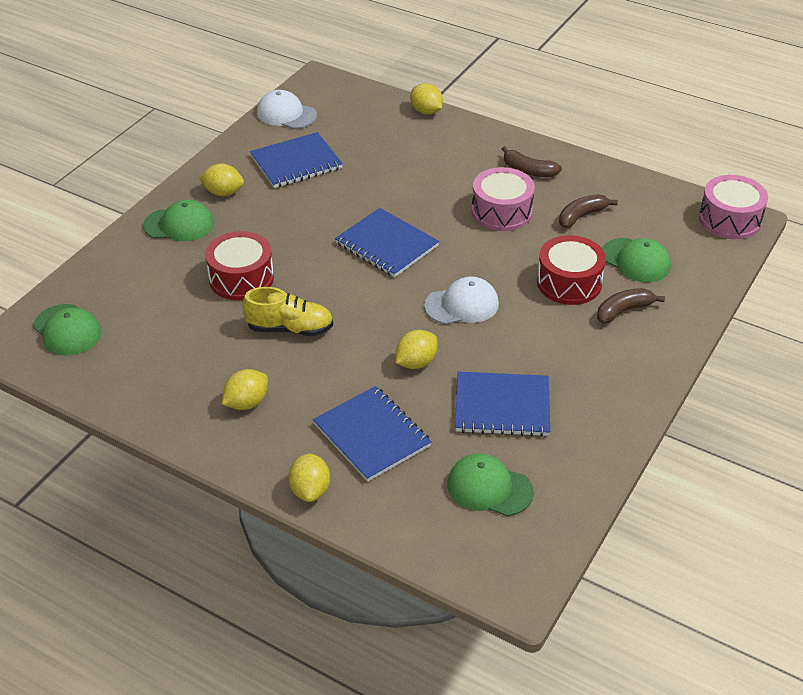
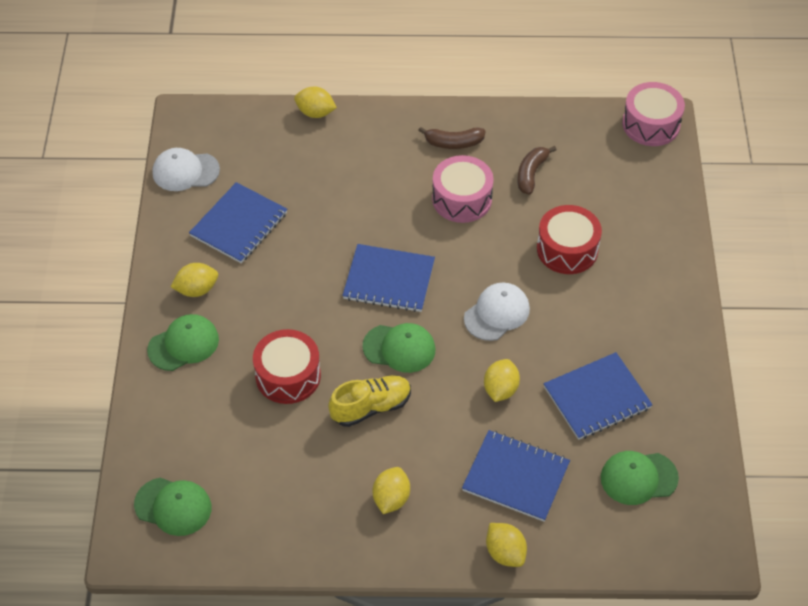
camera: 30 degrees left, 10 degrees up
brown banana [597,288,665,324] -> none
green cap [602,238,671,282] -> green cap moved to [362,323,435,373]

